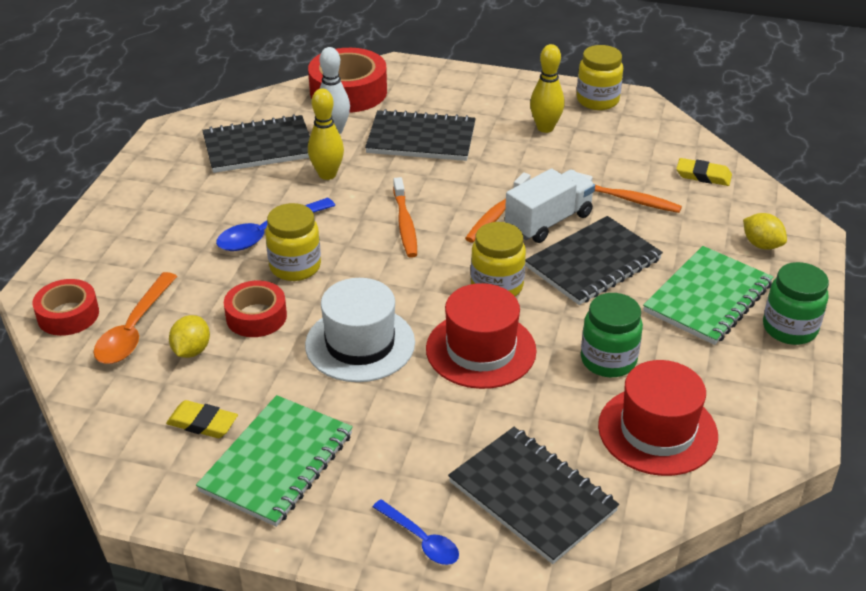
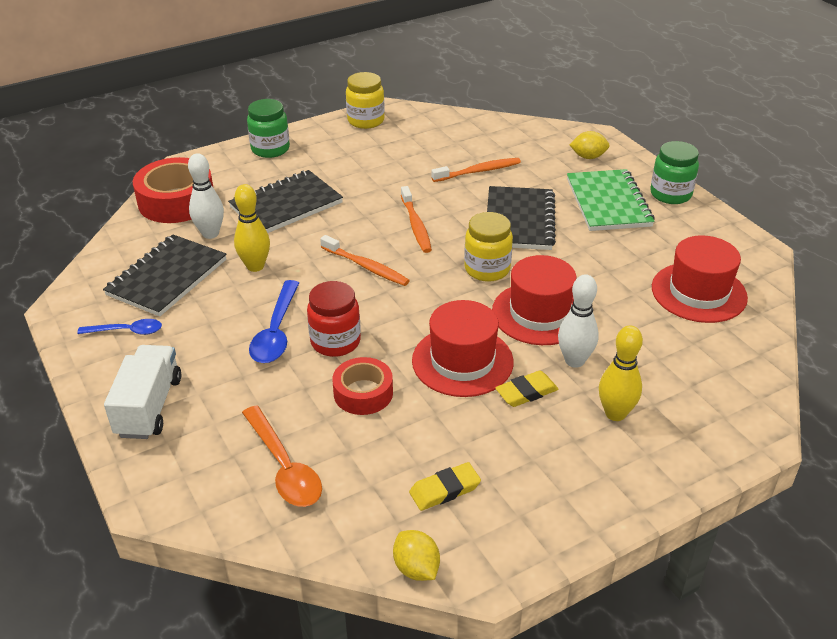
camera: 45 degrees left, 0 degrees up
red tape [33,279,99,336] -> none
yellow lemon [169,315,210,358] -> yellow lemon moved to [393,530,440,581]
green notebook [196,395,353,527] -> none
yellow jar [265,203,321,281] -> red jar [307,281,361,357]
white hat [305,278,415,382] -> red hat [412,300,514,397]
blue spoon [373,499,459,565] -> blue spoon moved to [77,319,162,335]
black notebook [448,427,619,564] -> none
white truck [505,169,595,243] -> white truck moved to [104,345,181,439]
yellow bowling pin [530,44,564,133] -> yellow bowling pin moved to [599,326,643,421]
green jar [581,293,643,377] -> green jar moved to [247,99,290,158]
yellow eraser [676,158,732,186] -> yellow eraser moved to [495,371,559,407]
none -> white bowling pin [558,274,599,368]

